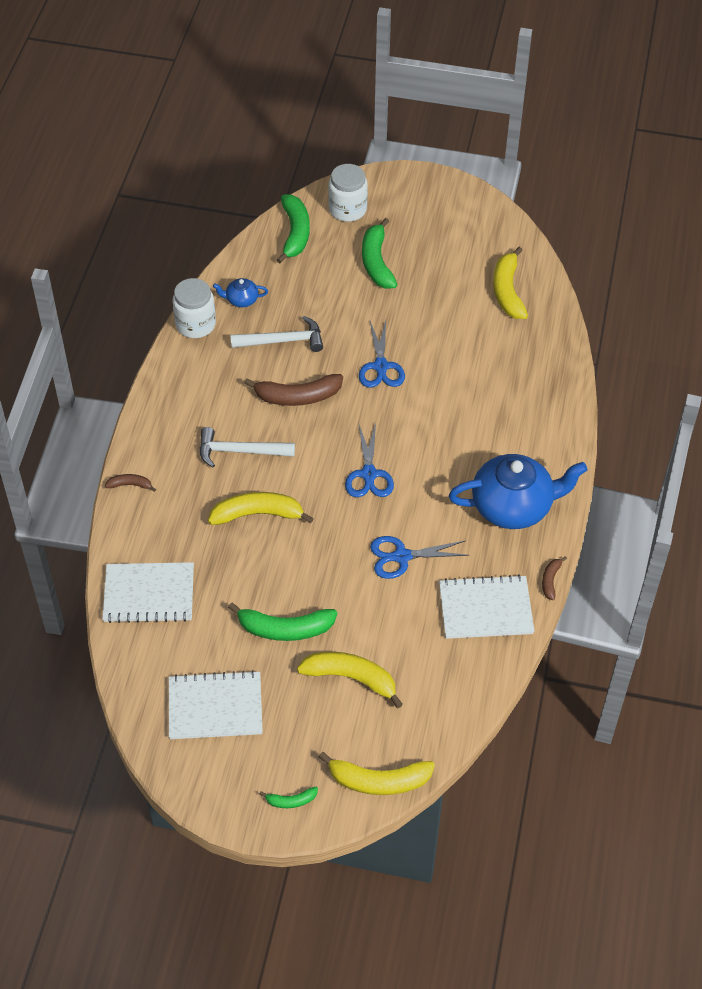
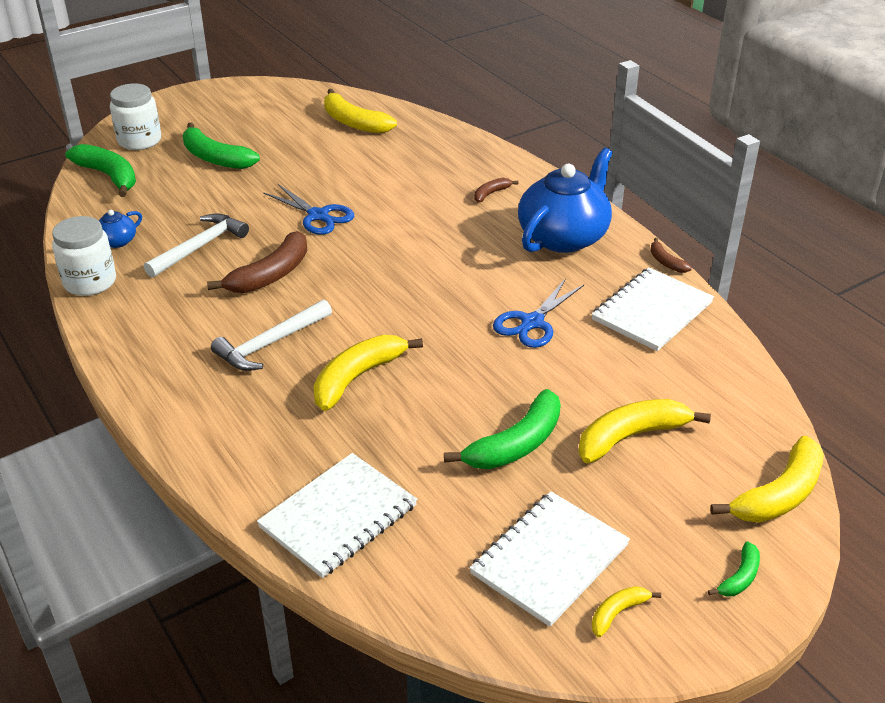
camera: 45 degrees left, 15 degrees down
brown banana [105,474,156,492] -> brown banana moved to [474,178,518,202]
blue scissors [345,423,394,497] -> none
none -> yellow banana [592,586,661,637]

